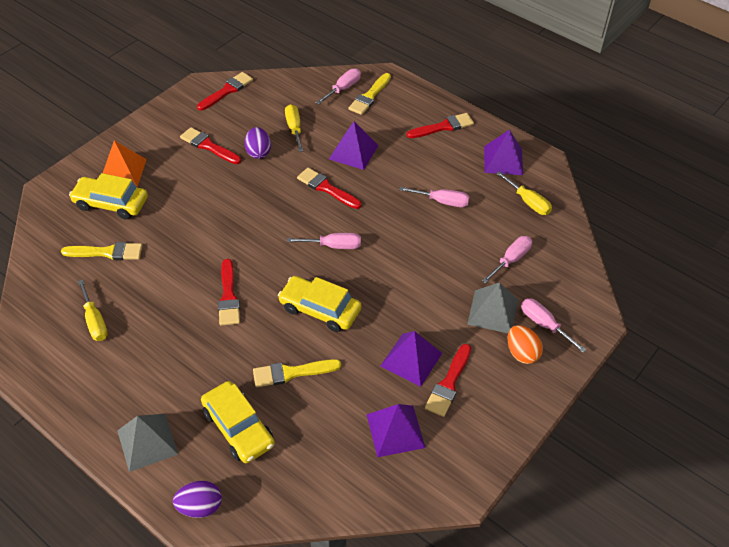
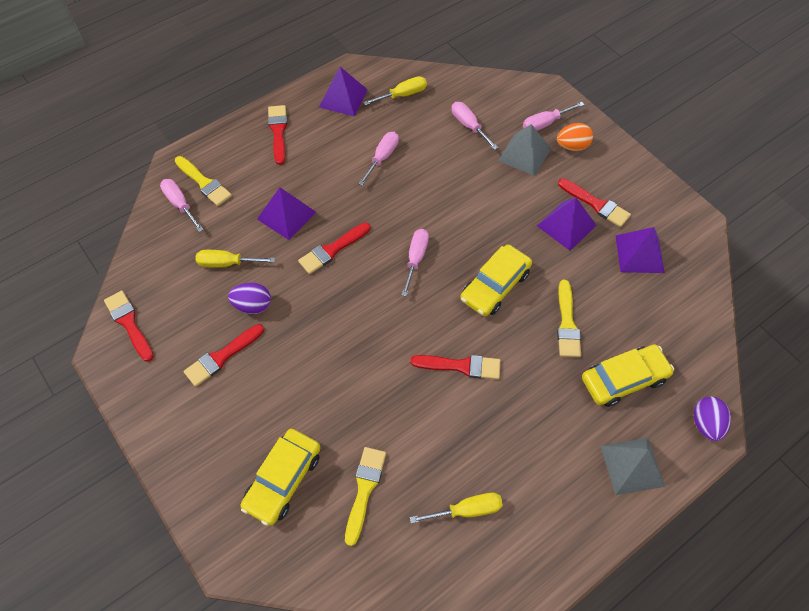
camera: 75 degrees left, 10 degrees up
orange pyramid [103,141,147,187] -> none

